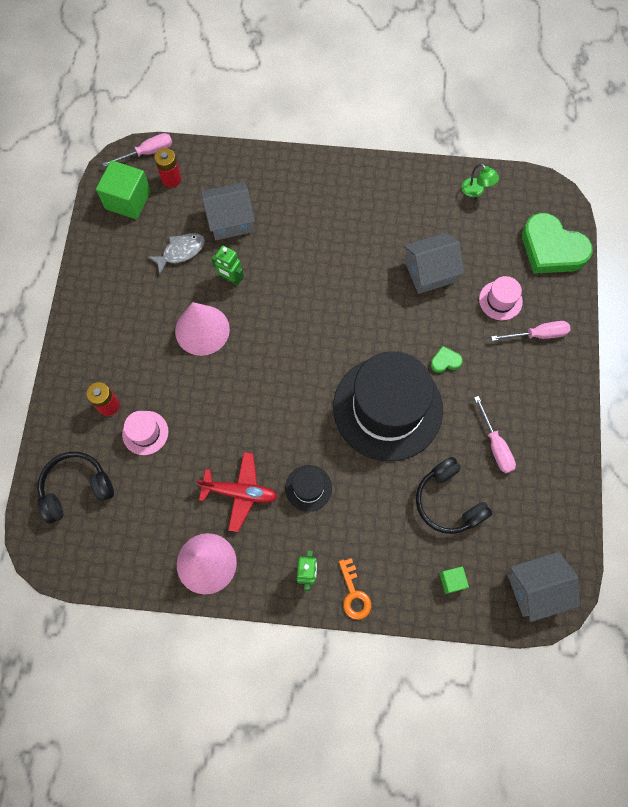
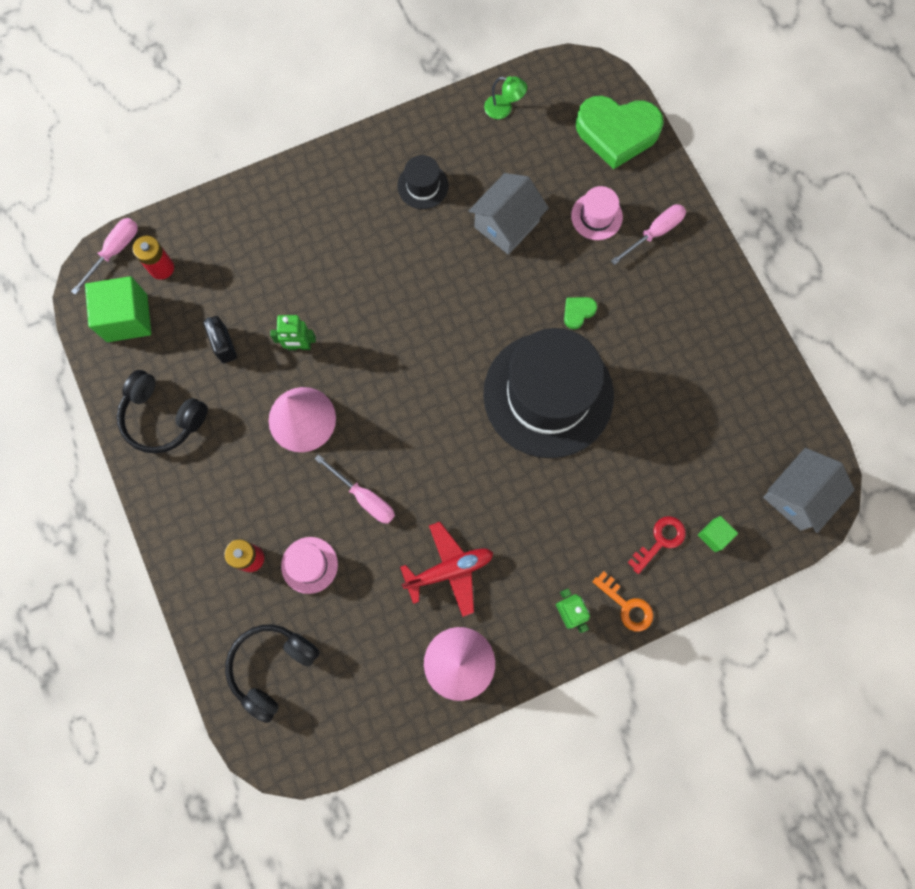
camera: 30 degrees left, 5 degrees up
grey fish [147,233,205,275] -> black padlock [203,316,237,363]
grey house [201,182,255,240] -> none
black hat [285,465,332,512] -> black hat moved to [397,155,449,209]
black headphones [416,457,492,534] -> black headphones moved to [117,370,208,454]
pink screwdriver [474,396,516,473] -> pink screwdriver moved to [315,454,395,524]
none -> red key [628,516,686,574]

